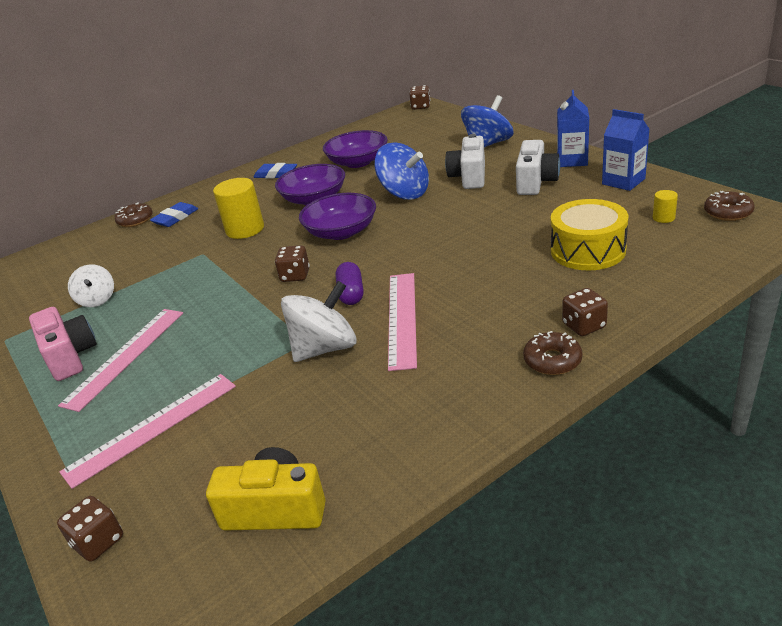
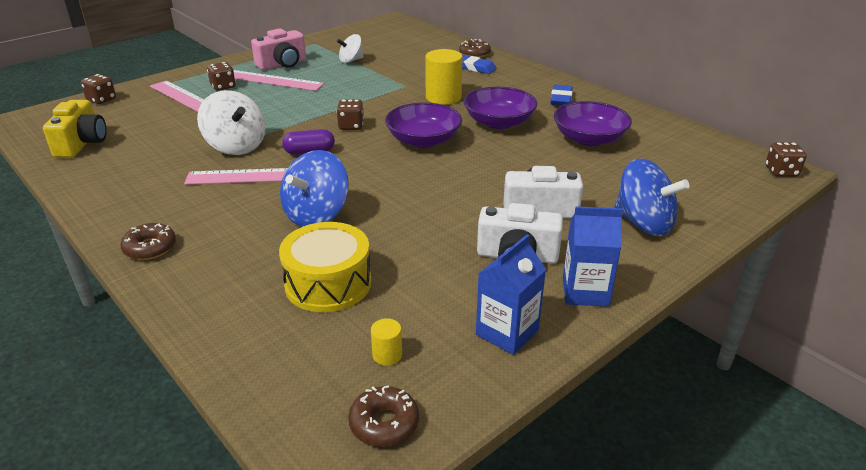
camera: 80 degrees right, 0 degrees up
blue spinning top [375,143,429,200] -> blue spinning top moved to [280,150,349,227]
brown dice [562,288,608,336] -> brown dice moved to [207,62,236,91]

